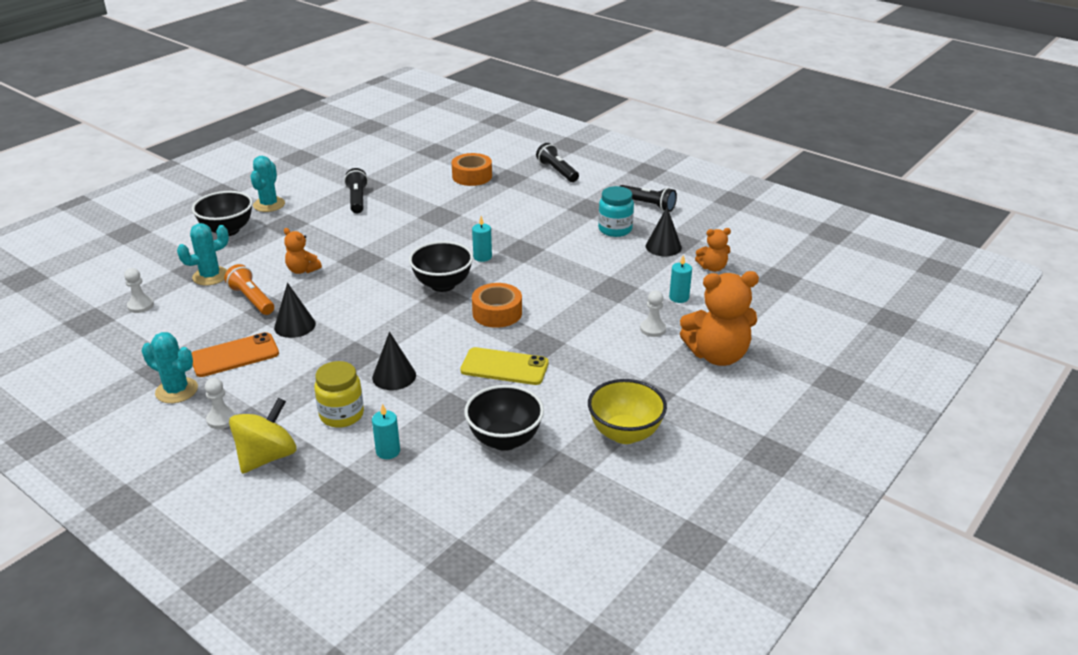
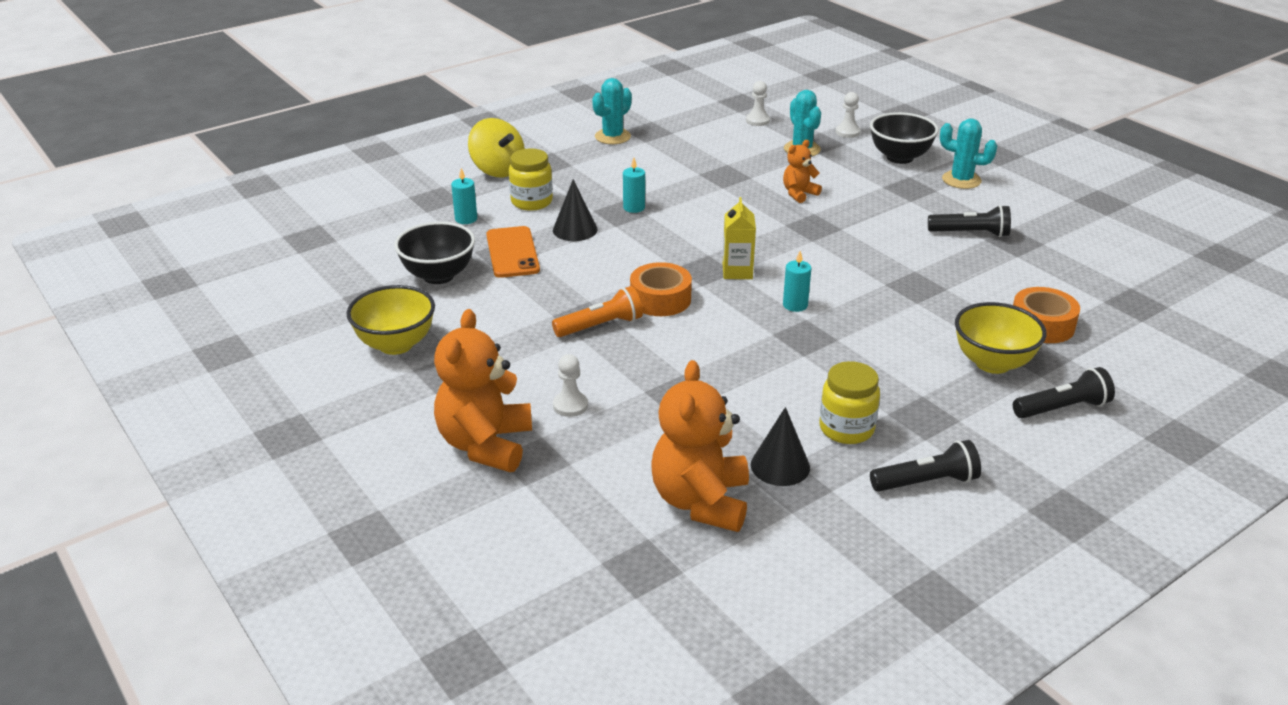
camera: 105 degrees right, 0 degrees up
orange phone [192,332,279,377] -> orange phone moved to [486,226,540,278]
white pawn [205,378,236,429] -> white pawn moved to [836,92,861,138]
orange flashlight [224,264,274,315] -> orange flashlight moved to [552,286,643,337]
black cone [274,283,316,338] -> none
black bowl [409,241,473,292] -> yellow carton [723,197,756,279]
yellow phone [460,347,549,385] -> none
turquoise jar [598,186,634,237] -> yellow jar [819,361,880,444]
black flashlight [620,185,677,212] -> black flashlight turned 150 degrees counterclockwise [870,440,981,492]
turquoise candle [669,255,692,303] -> turquoise candle moved to [623,158,645,213]
orange teddy bear [695,228,731,272] -> orange teddy bear [651,360,749,532], size x1.93
none -> yellow bowl [955,302,1047,374]

